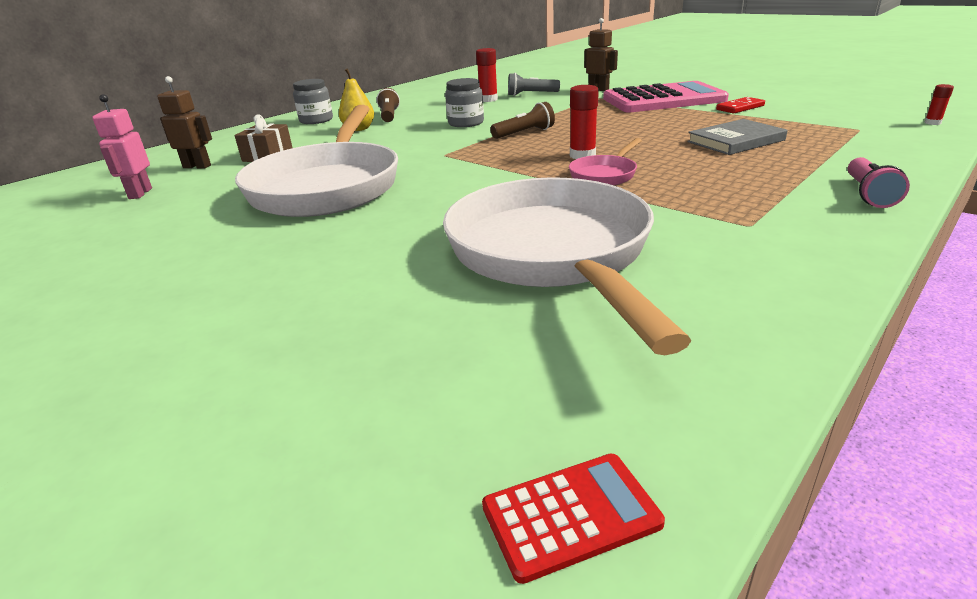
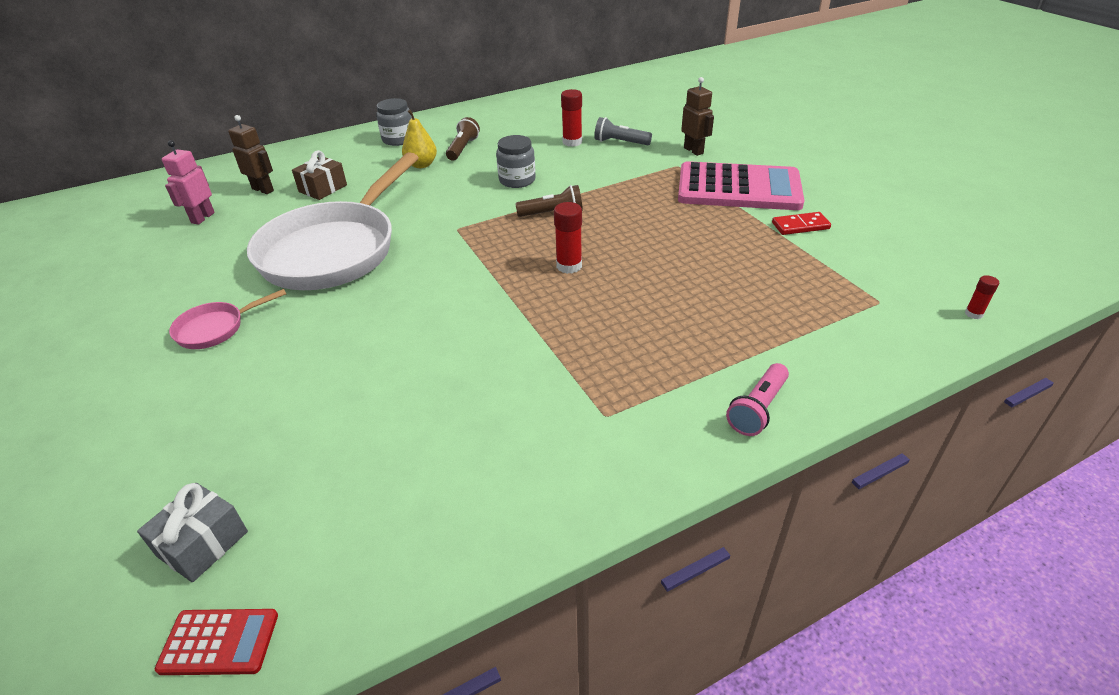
camera: 20 degrees right, 10 degrees up
white pan [443,177,691,355] -> none
pink pan [569,138,642,185] -> pink pan moved to [169,289,286,349]
grey book [687,119,788,155] -> none
none -> grey gift [137,483,248,582]

